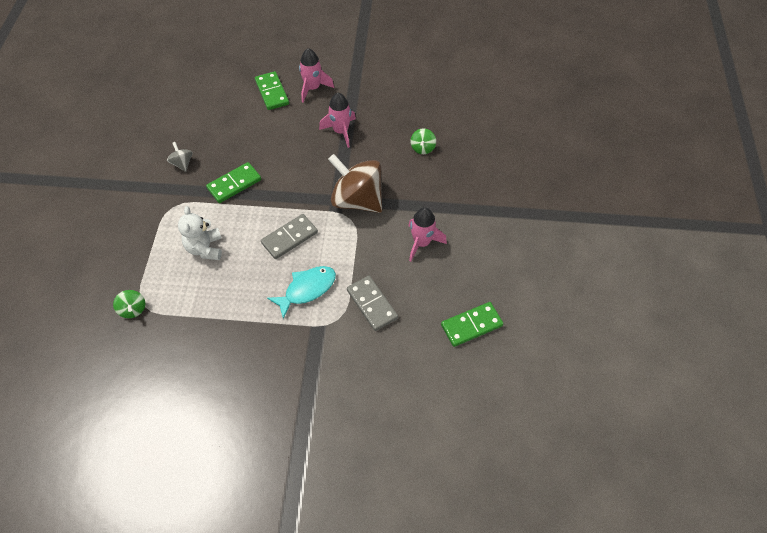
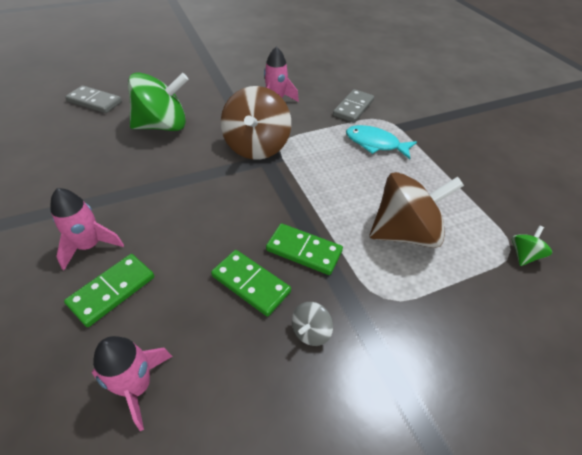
camera: 120 degrees left, 10 degrees down
white teddy bear [178,206,222,260] -> brown spinning top [370,172,464,248]
grey domino [261,214,318,259] -> grey domino moved to [65,85,122,113]
pink rocket [319,93,356,148] -> pink rocket moved to [92,336,173,431]
green spinning top [411,128,436,154] -> green spinning top [128,72,189,131], size x2.31
green domino [441,302,503,347] -> green domino moved to [211,250,291,316]

